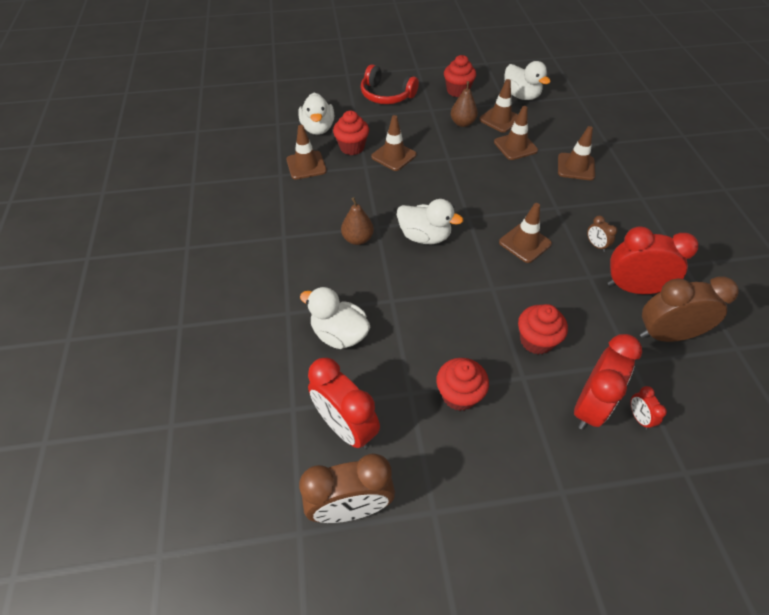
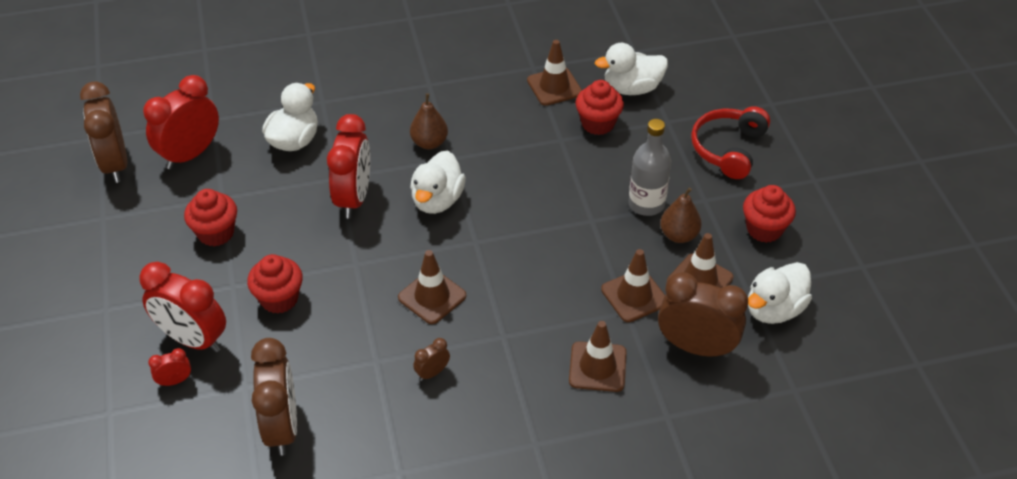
camera: 85 degrees right, 5 degrees down
brown traffic cone [371,115,416,171] -> none
red clock [607,226,698,294] -> red clock moved to [327,114,370,219]
none -> grey bottle [628,119,671,216]
none -> brown clock [658,272,748,358]

